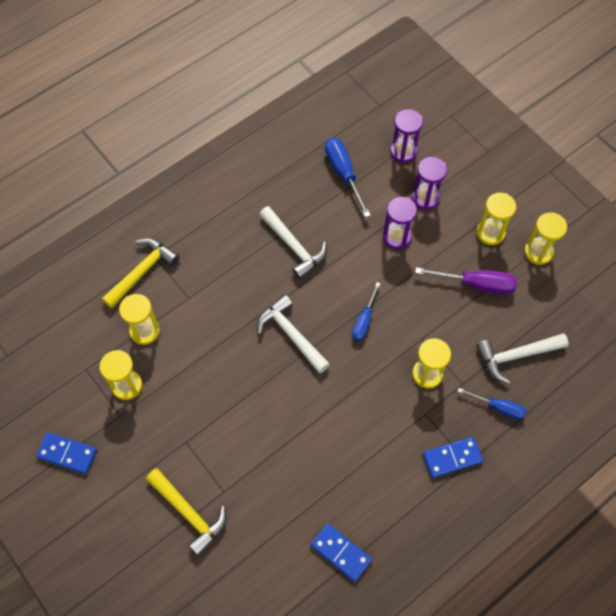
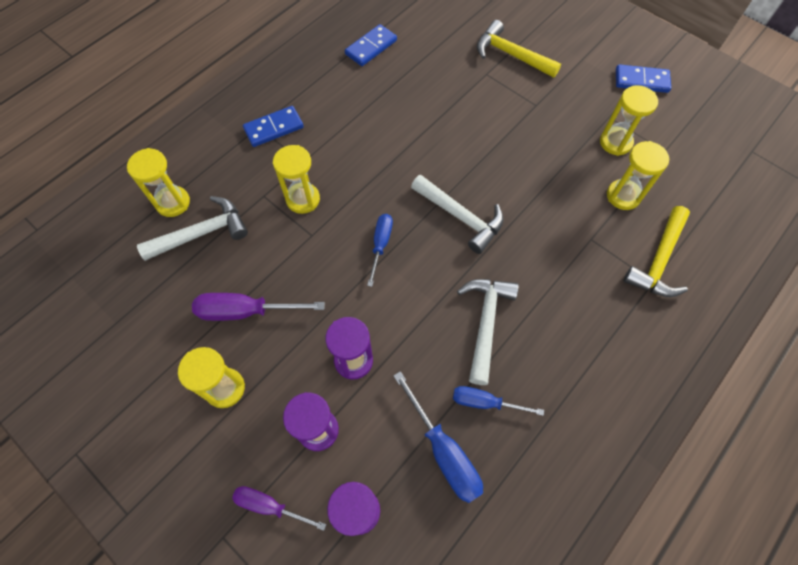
camera: 170 degrees right, 0 degrees up
white hammer [259,206,327,280] -> white hammer turned 60 degrees clockwise [457,279,519,385]
blue domino [311,523,372,582] -> blue domino turned 75 degrees counterclockwise [345,24,397,66]
blue screwdriver [457,388,526,420] -> blue screwdriver moved to [453,386,544,416]
yellow hourglass [524,212,567,265] -> yellow hourglass moved to [127,148,190,217]
none -> purple screwdriver [232,486,326,531]

